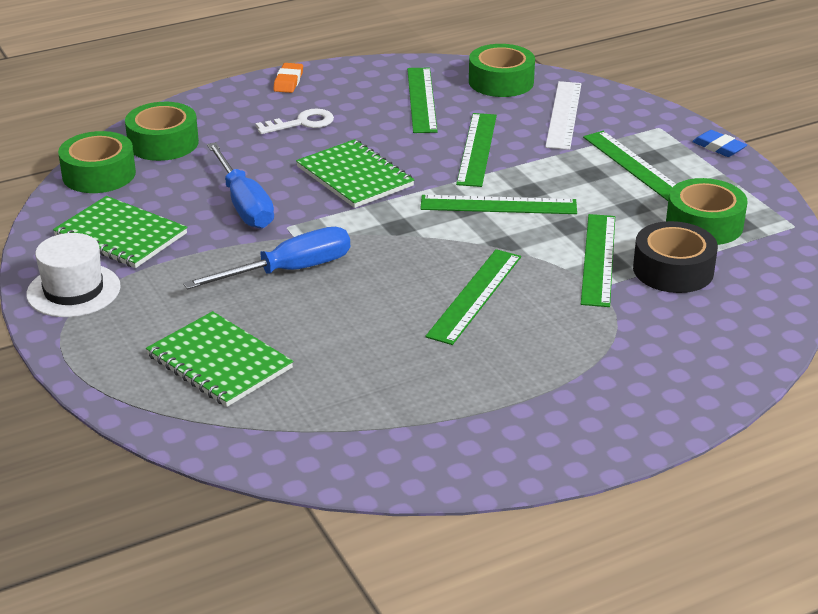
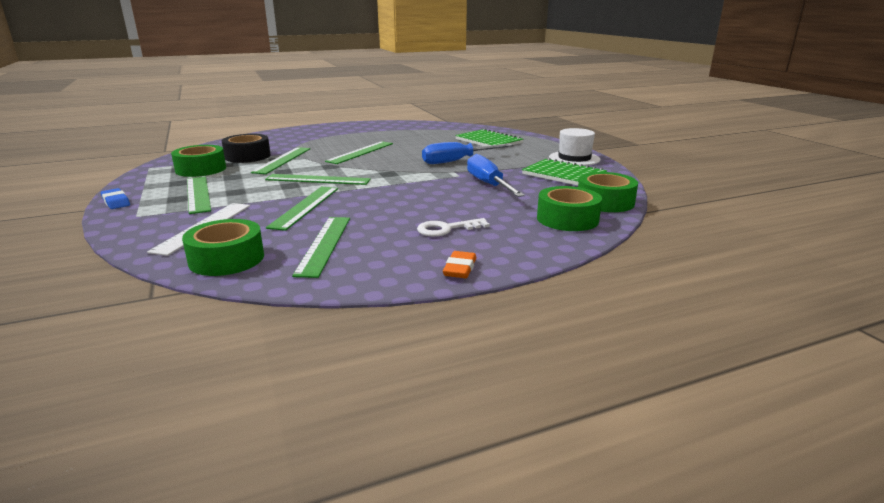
camera: 175 degrees left, 10 degrees down
green notebook [296,139,414,208] -> none

